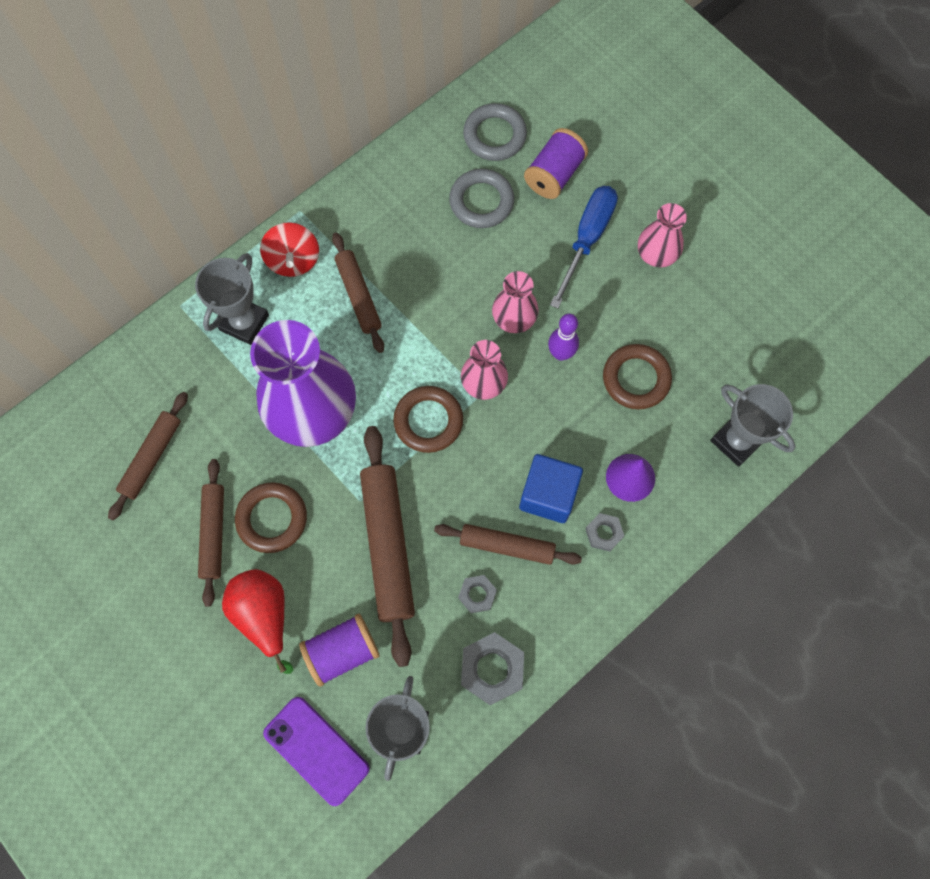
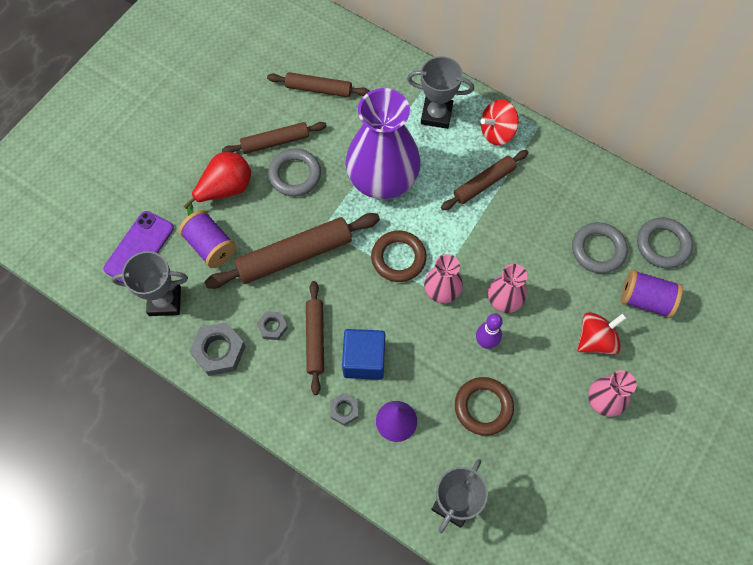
camera: 75 degrees right, 5 degrees down
brown ring [235,482,307,553] -> grey ring [268,148,321,197]
blue screwdriver [550,186,618,309] -> red spinning top [577,312,627,354]

